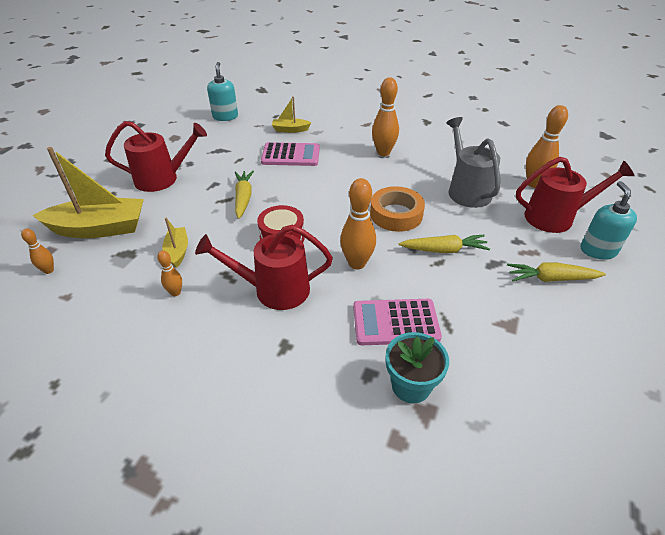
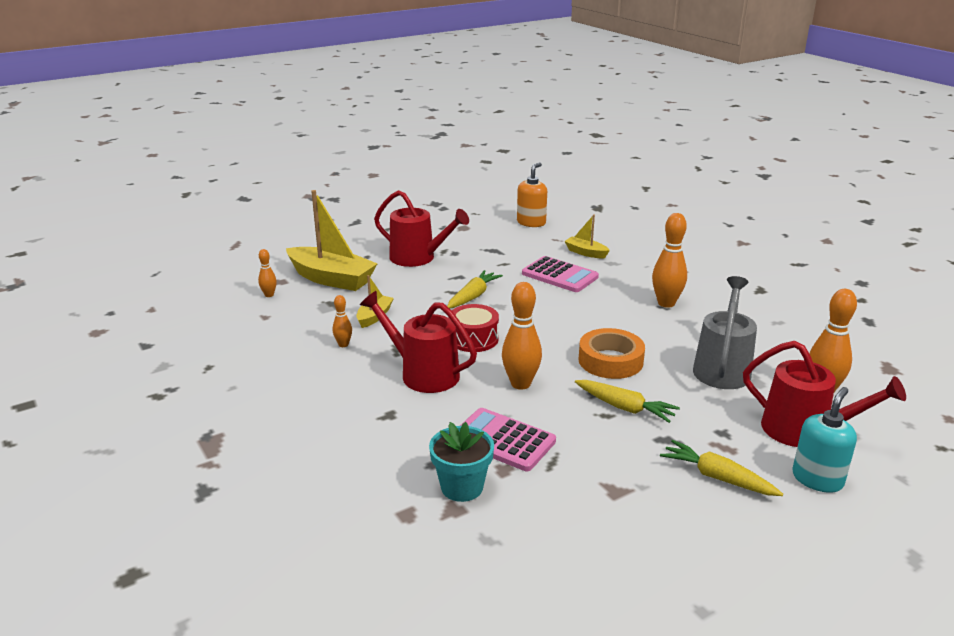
camera: 35 degrees right, 15 degrees down
turquoise soap dispenser [207,62,238,121] -> orange soap dispenser [517,162,547,227]

